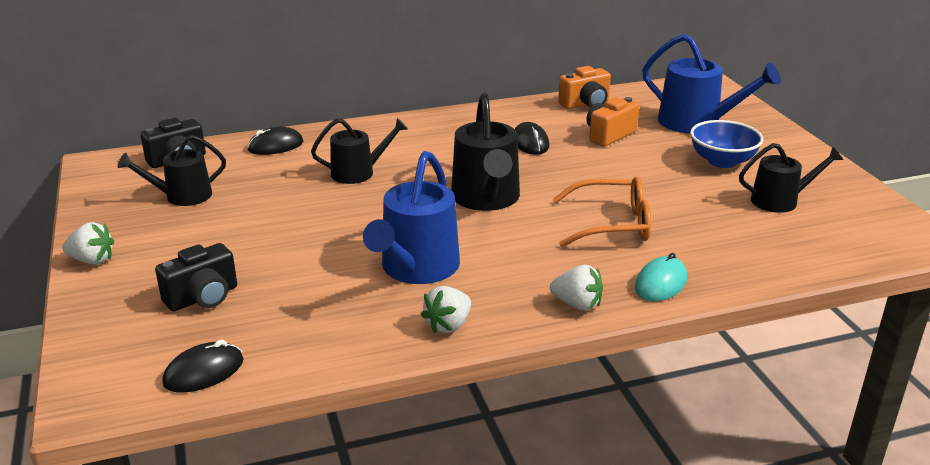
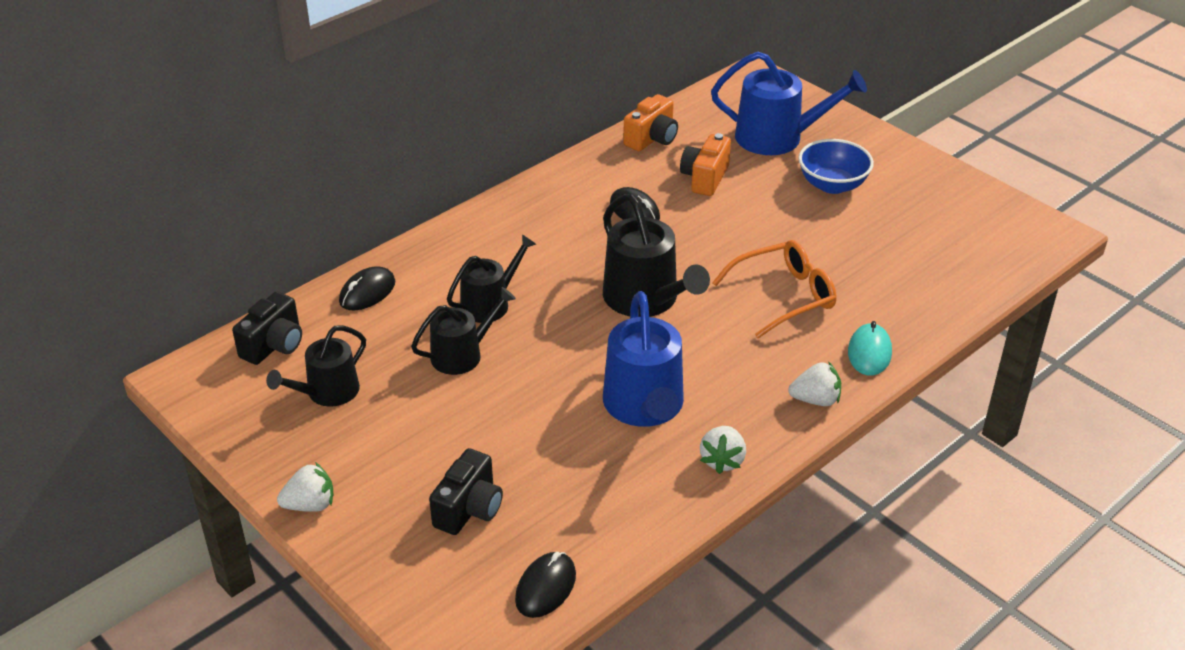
camera: 25 degrees left, 10 degrees up
black watering can [739,143,843,213] -> black watering can moved to [411,287,516,375]

